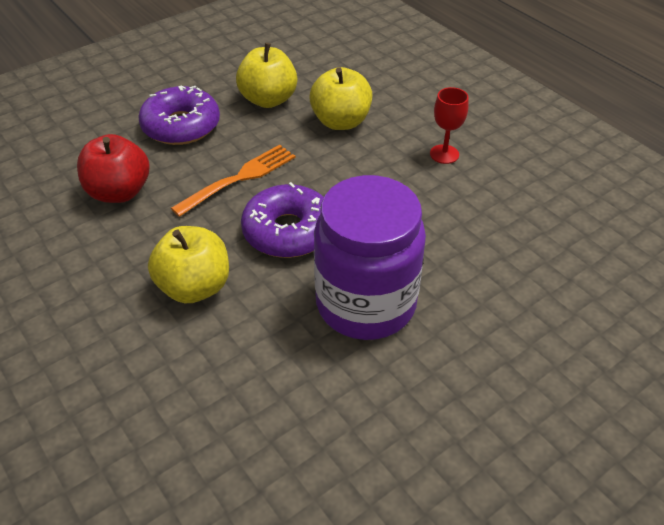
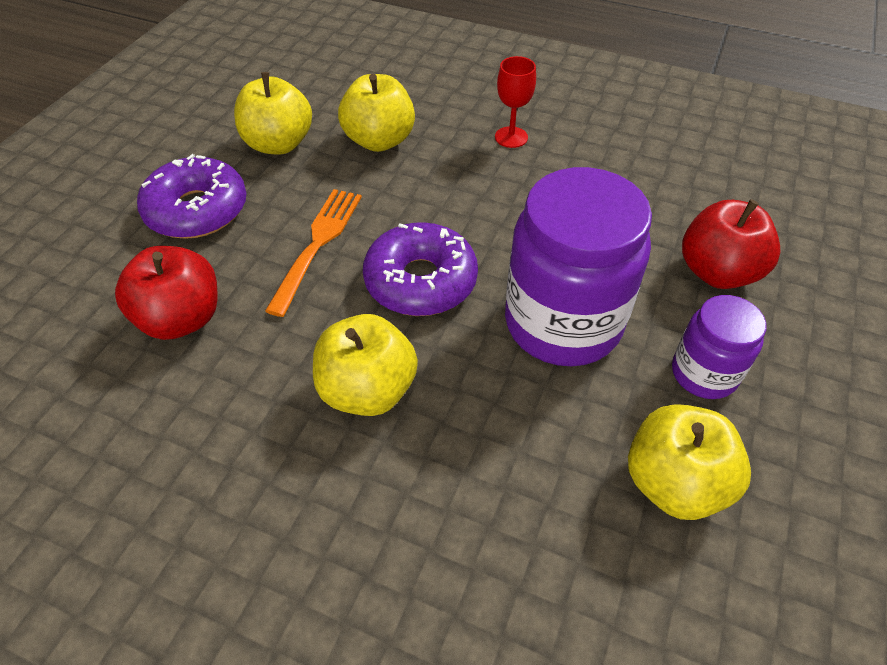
camera: 30 degrees left, 5 degrees up
none -> yellow apple [628,404,751,520]
none -> purple jar [672,295,766,399]
none -> red apple [682,199,780,289]

